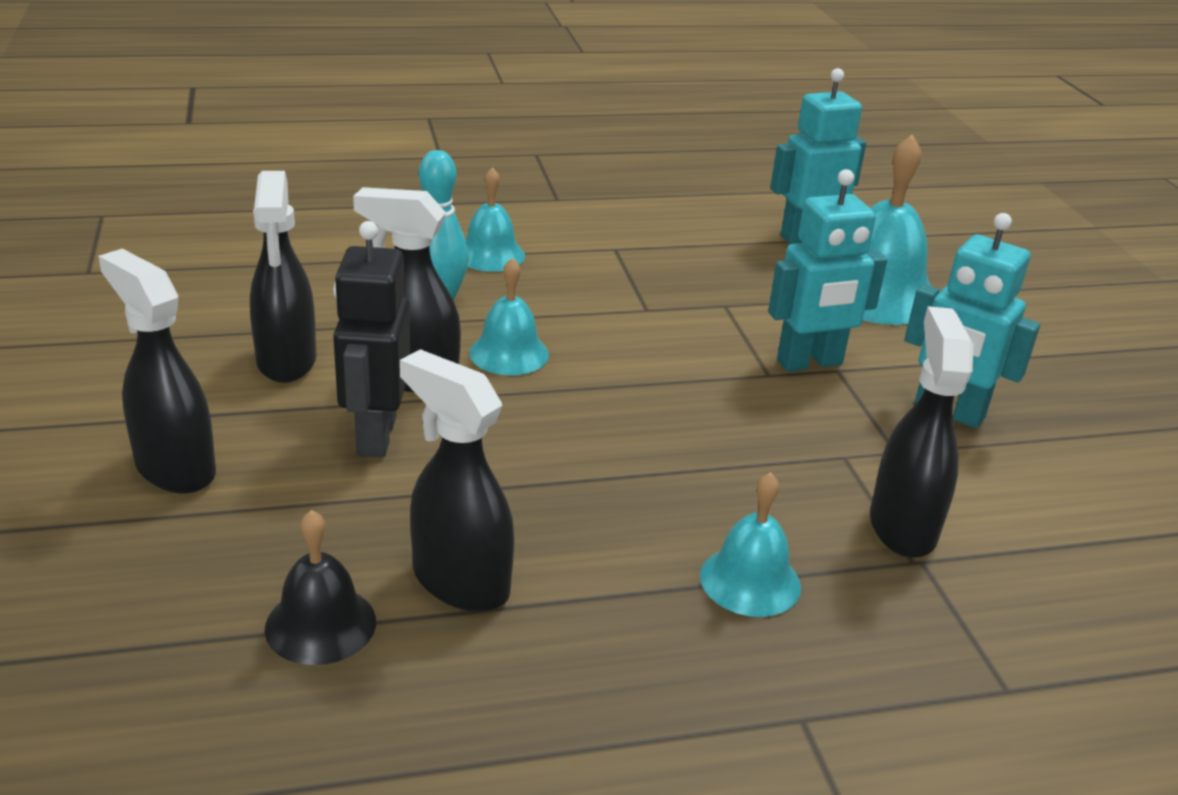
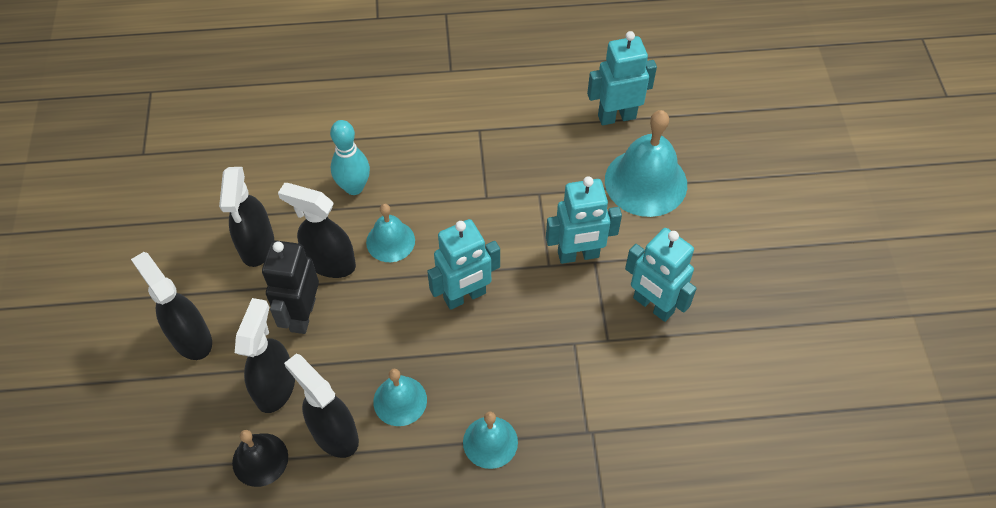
camera: 10 degrees right, 25 degrees up
turquoise bell [466,167,525,272] -> turquoise bell moved to [373,369,427,426]
black spray bottle [870,306,973,558] -> black spray bottle moved to [235,298,295,413]
none -> turquoise robot [427,219,500,310]

